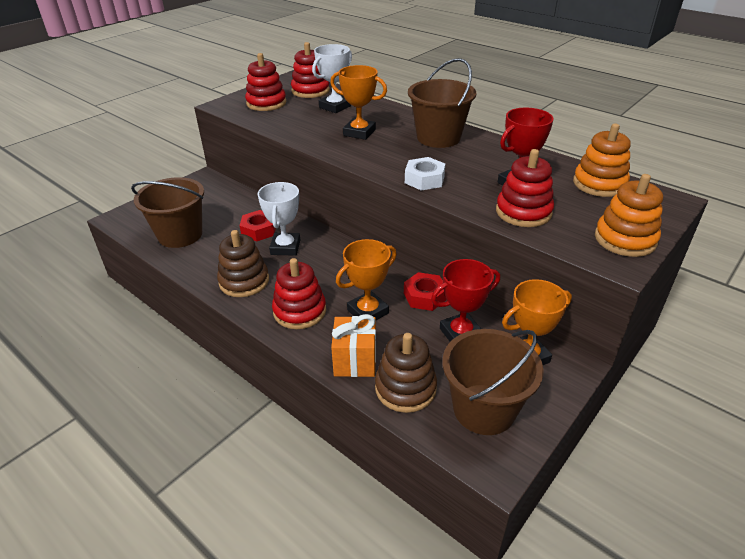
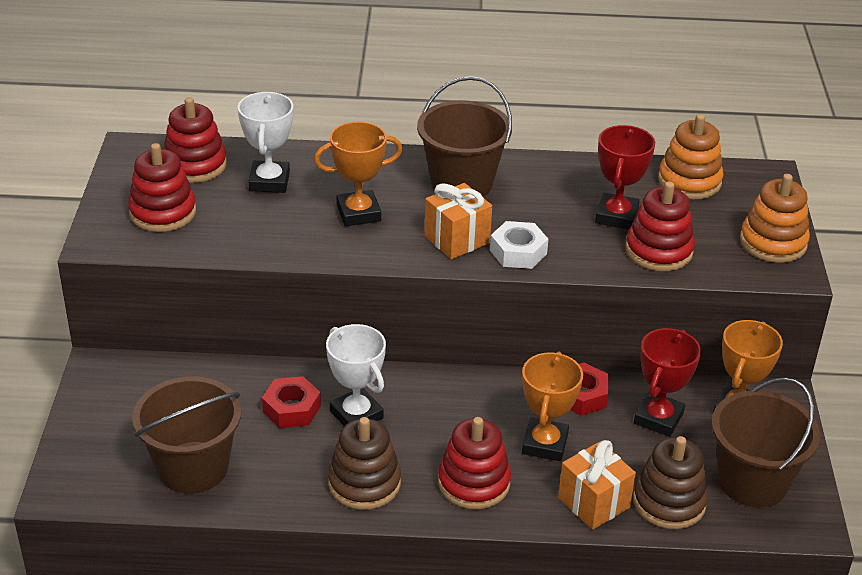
camera: 40 degrees left, 0 degrees up
none -> orange gift [424,183,492,259]

